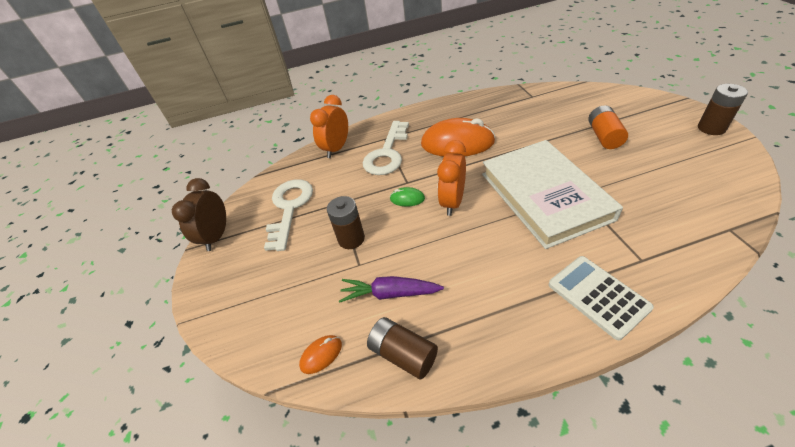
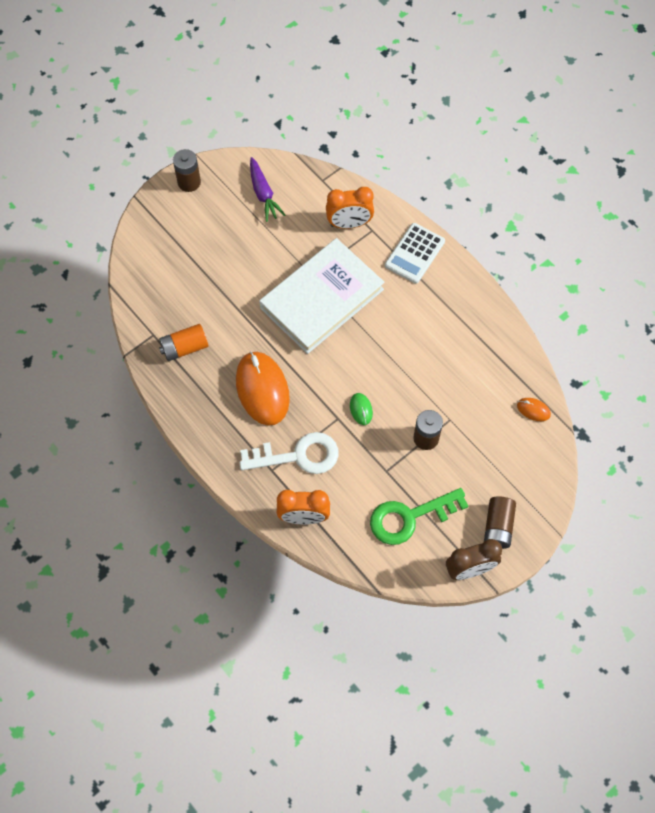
camera: 120 degrees left, 20 degrees up
white key [264,179,313,251] -> green key [370,488,468,545]
purple carrot [339,276,444,303] -> purple carrot moved to [250,157,286,222]
brown battery [367,317,438,380] -> brown battery moved to [484,496,516,549]
orange clock [437,140,466,216] -> orange clock moved to [326,187,374,229]
orange battery [588,105,628,149] -> orange battery moved to [159,324,208,361]

